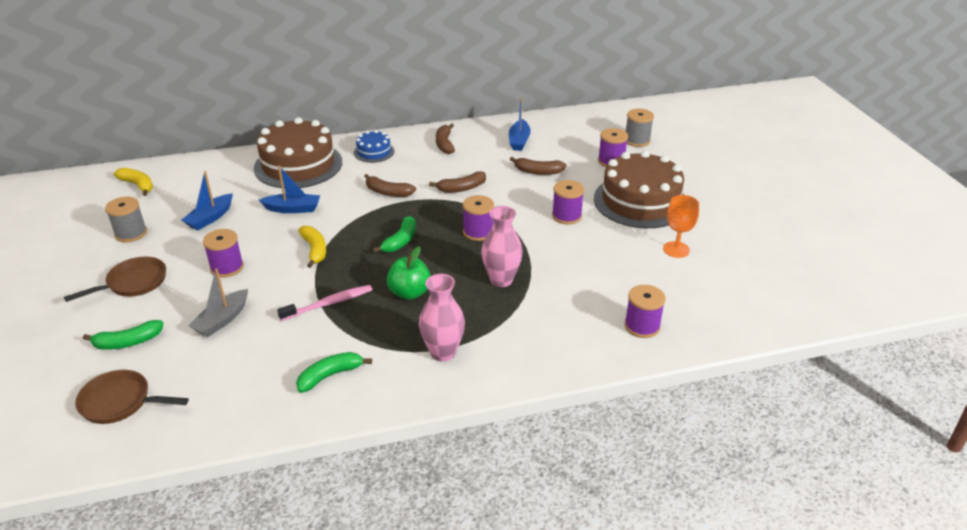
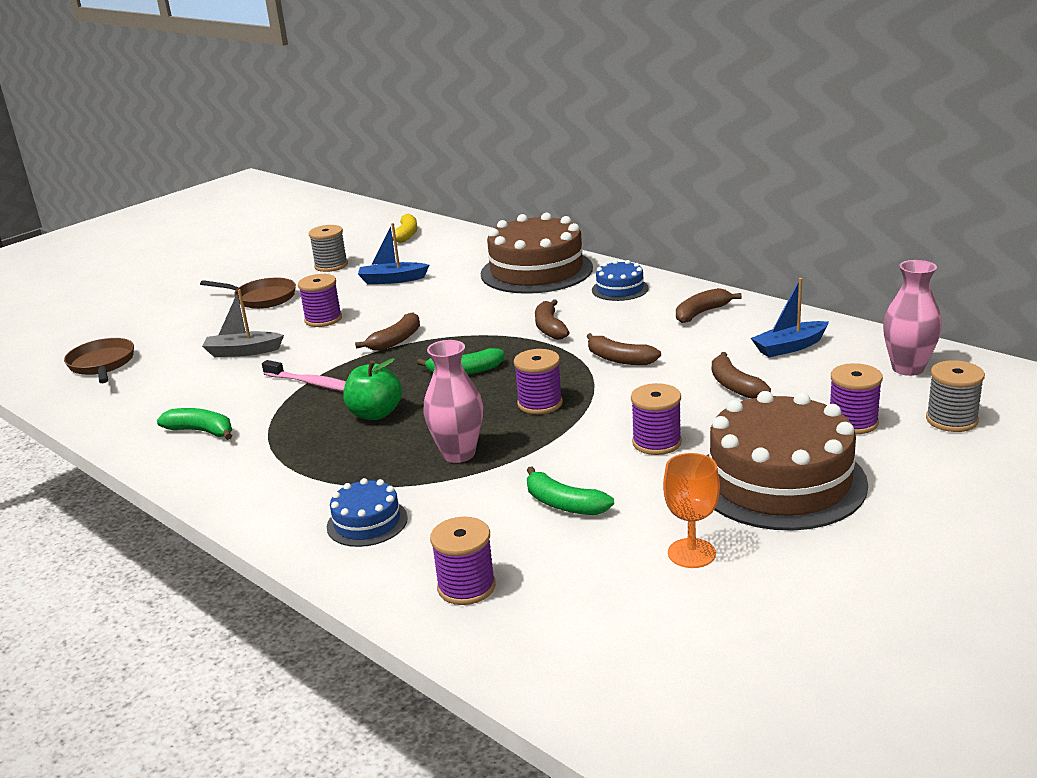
camera: 60 degrees right, 10 degrees down
green banana [83,320,163,350] -> green banana moved to [527,466,614,515]
blue boat [259,165,320,213] -> none
yellow banana [298,226,326,268] -> brown banana [355,312,420,351]
pink vase [419,274,465,361] -> pink vase moved to [883,260,942,376]
none -> blue cake [327,478,408,547]

